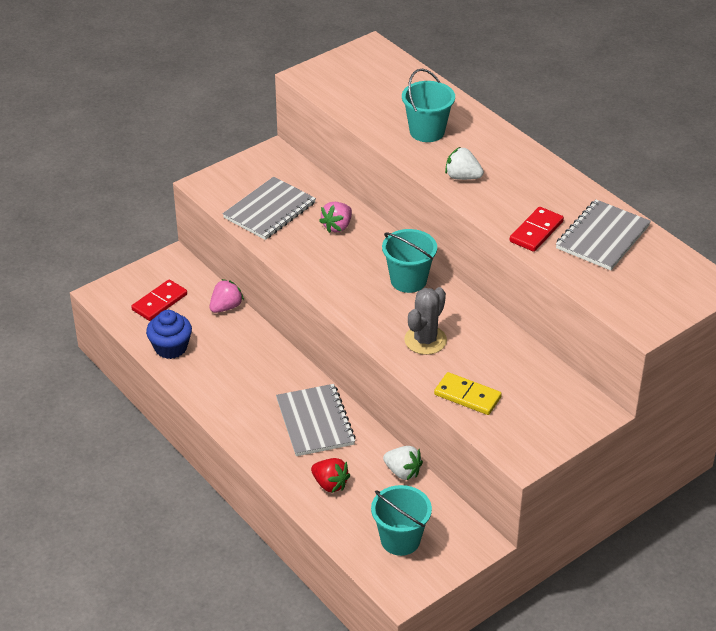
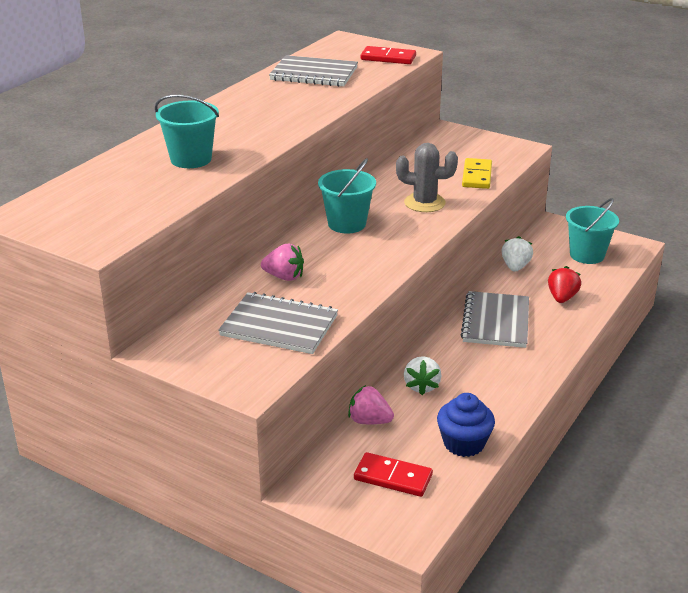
camera: 110 degrees left, 10 degrees down
grey notebook [276,384,356,456] -> grey notebook turned 45 degrees counterclockwise [461,291,529,348]
white strawberry [445,147,484,180] -> white strawberry moved to [404,356,441,395]
red domino [509,207,564,252] -> red domino moved to [361,46,416,64]

